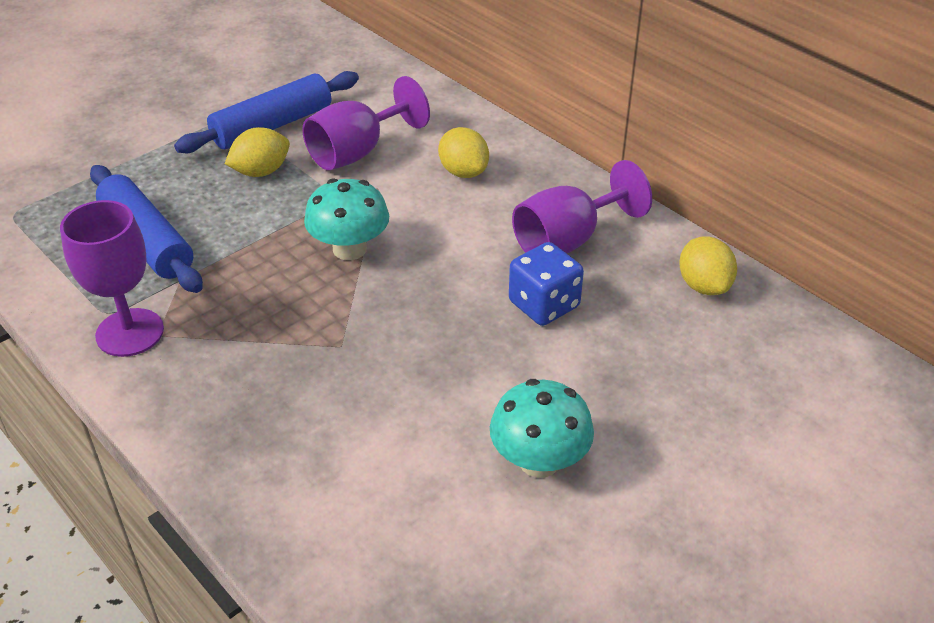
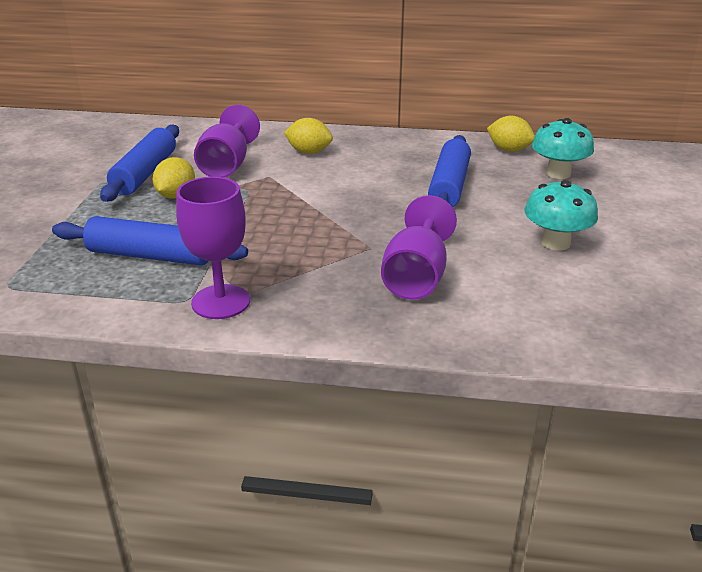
camera: 40 degrees left, 10 degrees down
turquoise mushroom [304,178,389,260] -> turquoise mushroom moved to [532,118,594,179]
blue dice [509,242,584,326] -> blue rolling pin [428,135,471,207]
purple goblet [512,160,652,253] -> purple goblet moved to [381,195,457,300]

